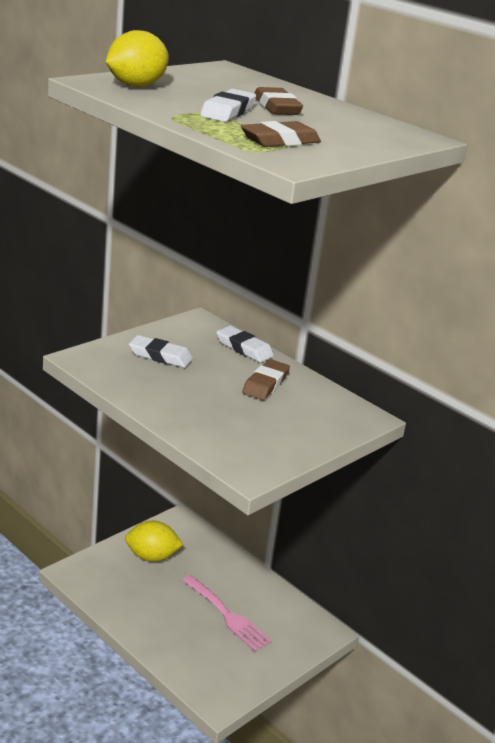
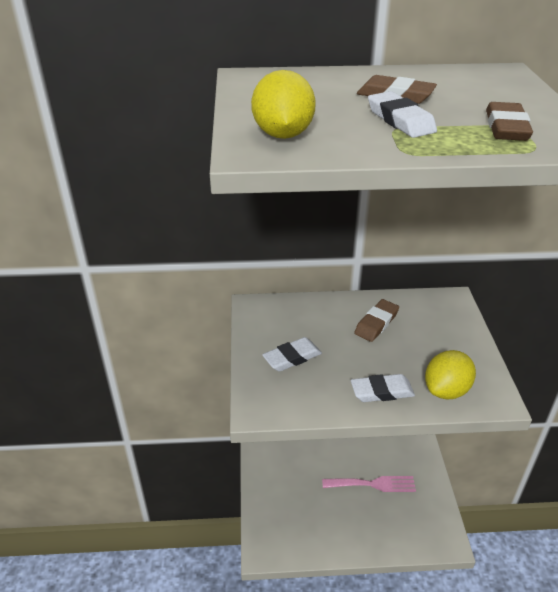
camera: 45 degrees left, 10 degrees up
yellow lemon [125,521,183,562] -> yellow lemon moved to [425,350,476,399]
white eraser [216,326,274,363] -> white eraser moved to [351,374,415,402]
brown eraser [242,359,290,400] -> brown eraser turned 60 degrees clockwise [354,299,399,342]

